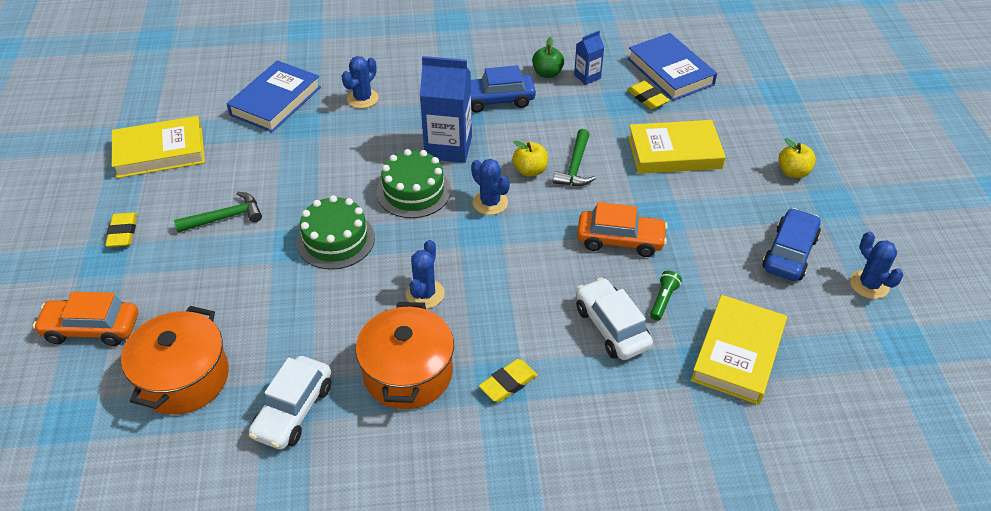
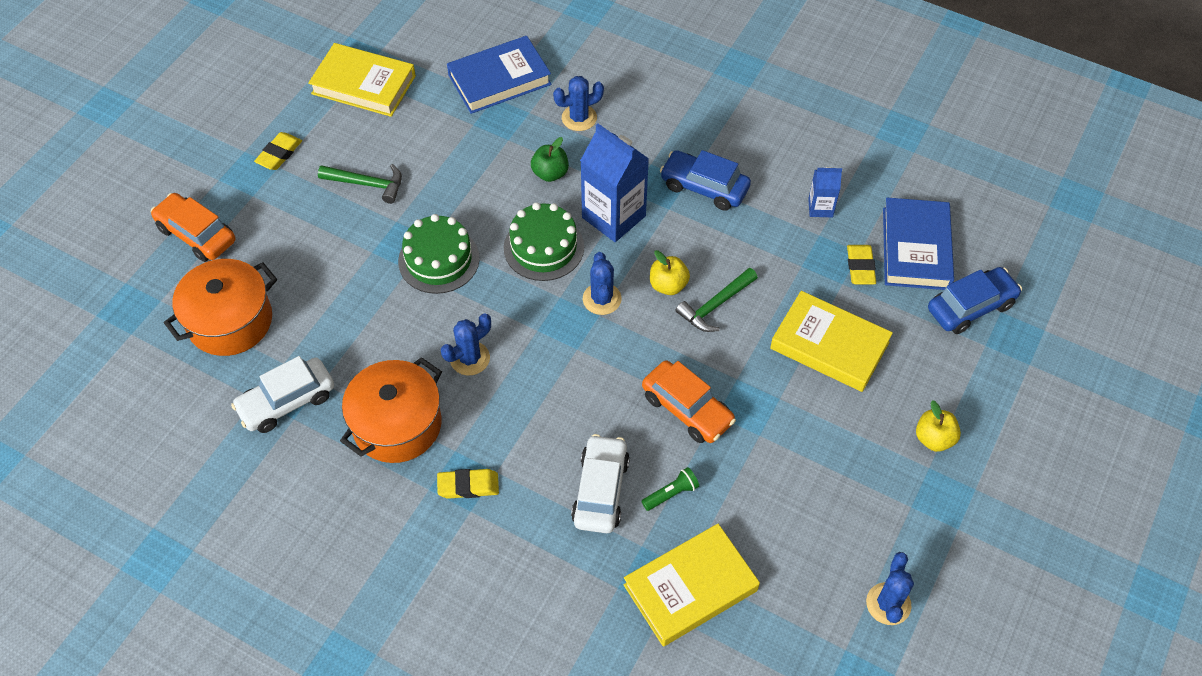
camera: 35 degrees right, 10 degrees up
green apple [532,37,564,78] -> green apple moved to [531,137,569,182]
blue car [762,208,821,281] -> blue car moved to [928,267,1022,334]

